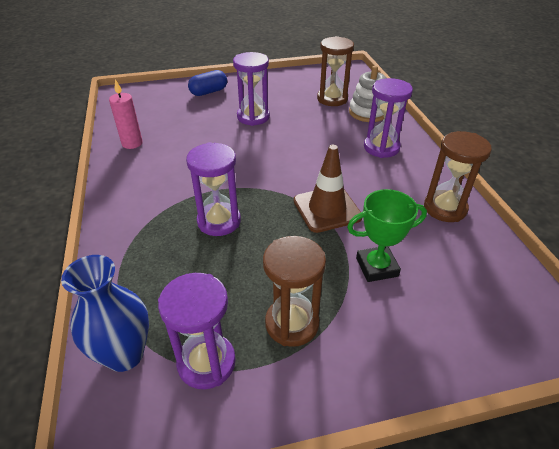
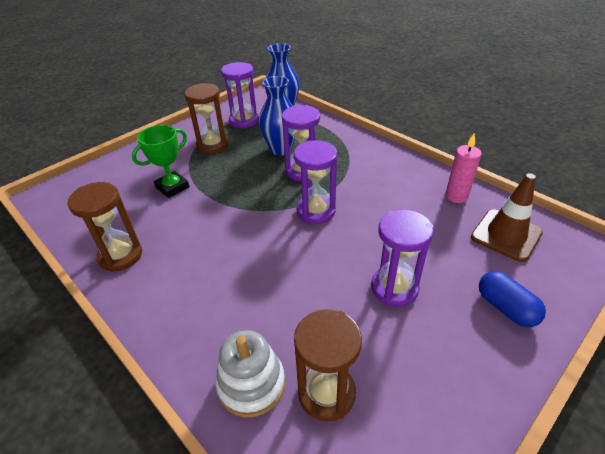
camera: 150 degrees right, 0 degrees up
blue capsule [188,70,227,96] -> blue capsule turned 60 degrees counterclockwise [479,271,546,327]
brown traffic cone [294,145,362,233] -> brown traffic cone moved to [471,173,543,262]
purple hourglass [364,78,413,158] -> purple hourglass moved to [294,140,337,224]
none -> blue vase [259,76,295,155]

